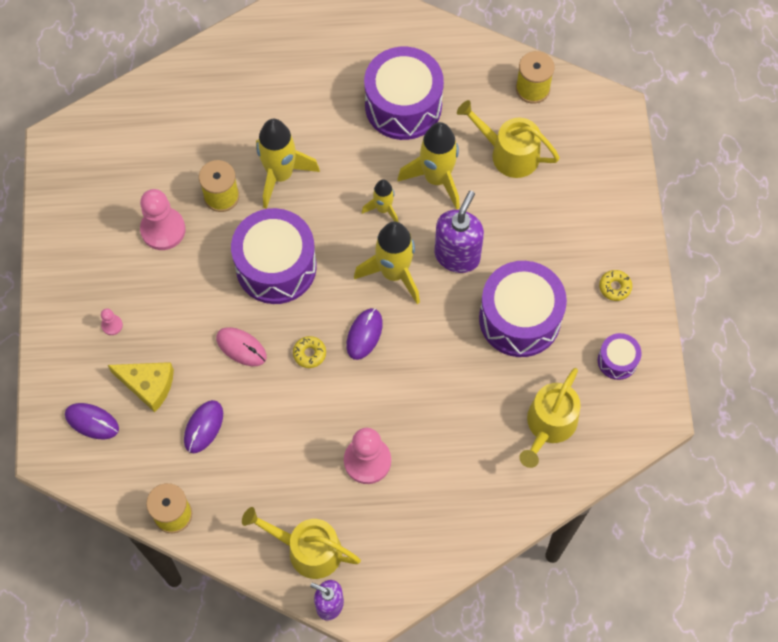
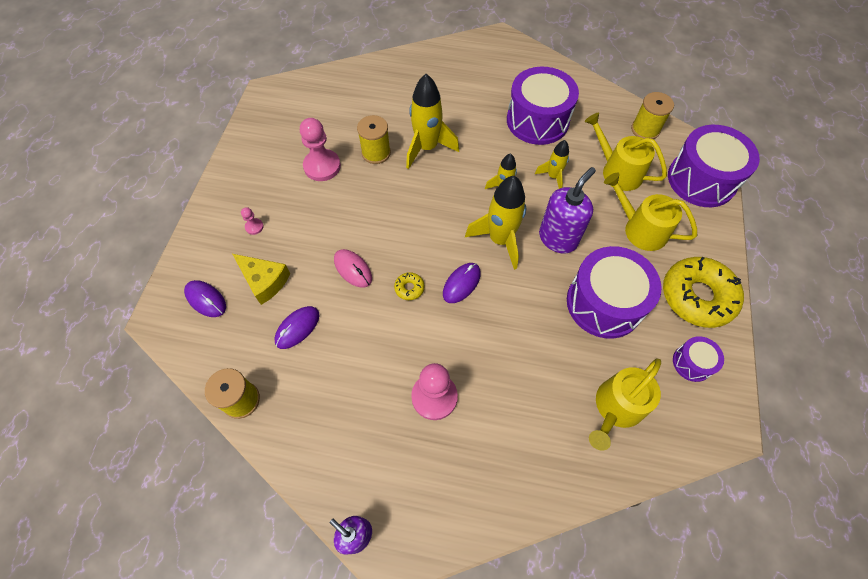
camera: 15 degrees right, 5 degrees down
purple drum [231,208,317,304] -> purple drum moved to [668,125,760,207]
yellow watering can [242,507,361,579] -> yellow watering can moved to [604,173,697,251]
yellow rocket [397,122,460,210] -> yellow rocket [535,140,569,189], size x0.56
yellow donut [599,270,632,301] -> yellow donut [663,257,744,328], size x2.47

